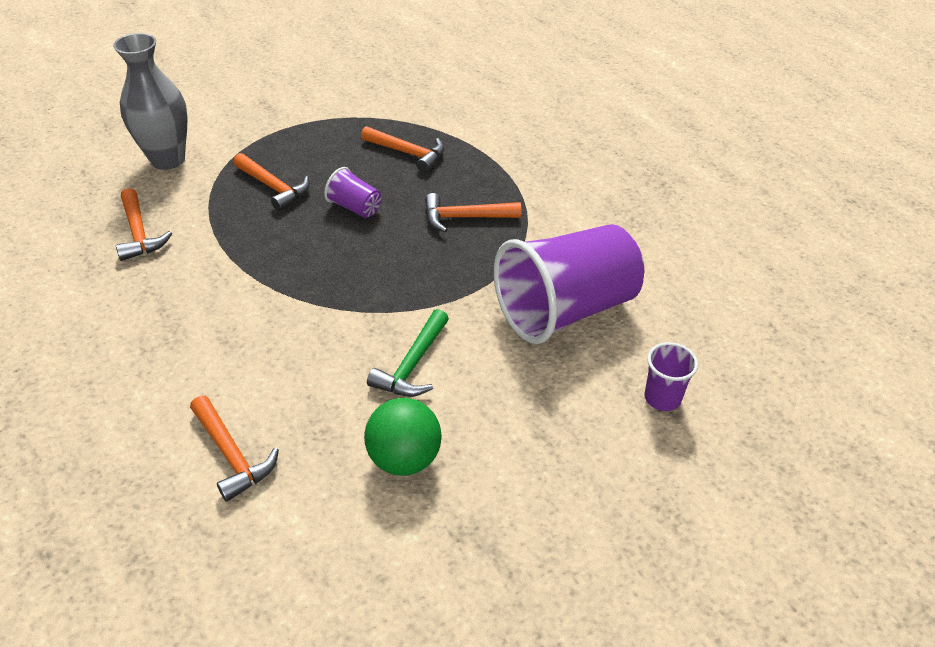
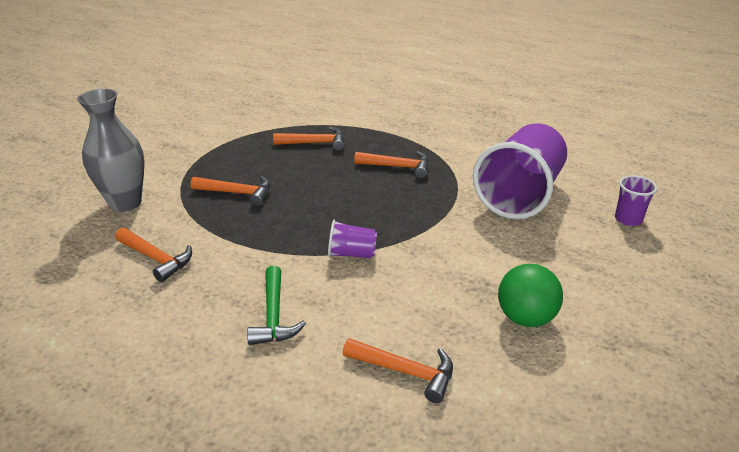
camera: 30 degrees left, 10 degrees down
purple cup [324,167,381,218] -> purple cup moved to [328,220,377,258]
green hammer [367,309,449,397] -> green hammer moved to [247,266,306,345]
orange hammer [425,193,521,232] -> orange hammer turned 135 degrees counterclockwise [354,151,429,178]

